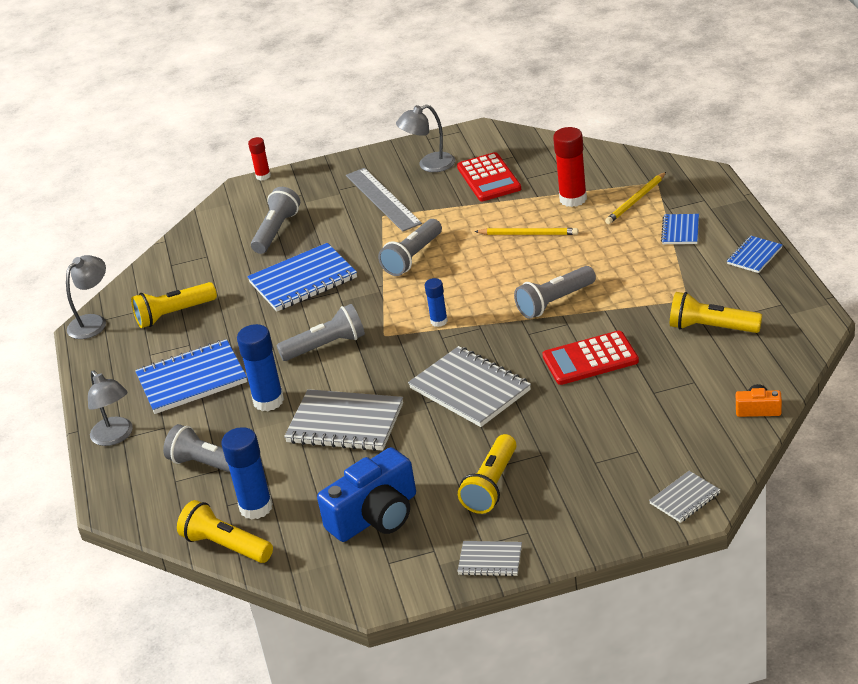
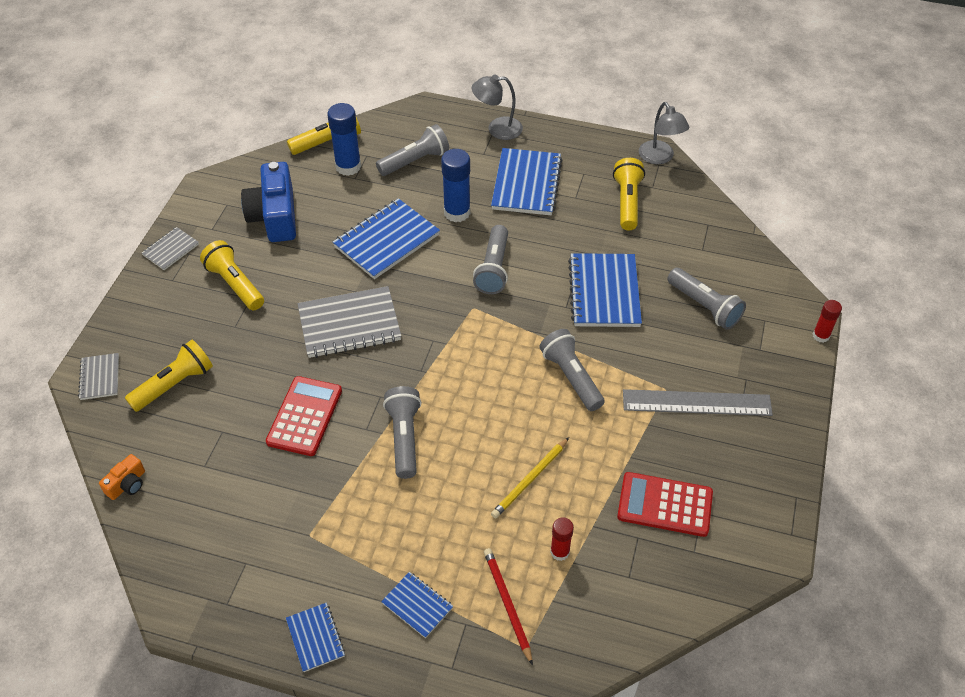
camera: 115 degrees right, 15 degrees up
grey notebook [284,389,403,451] -> blue notebook [333,198,440,279]
grey lamp [396,104,455,172] -> none
blue glue stick [425,278,448,327] -> none
red glue stick [553,127,587,207] -> red glue stick [550,517,574,561], size x0.58
yellow pencil [605,172,666,224] -> red pencil [484,548,533,666]
yellow flashlight [670,292,762,333] -> yellow flashlight moved to [125,340,213,412]

